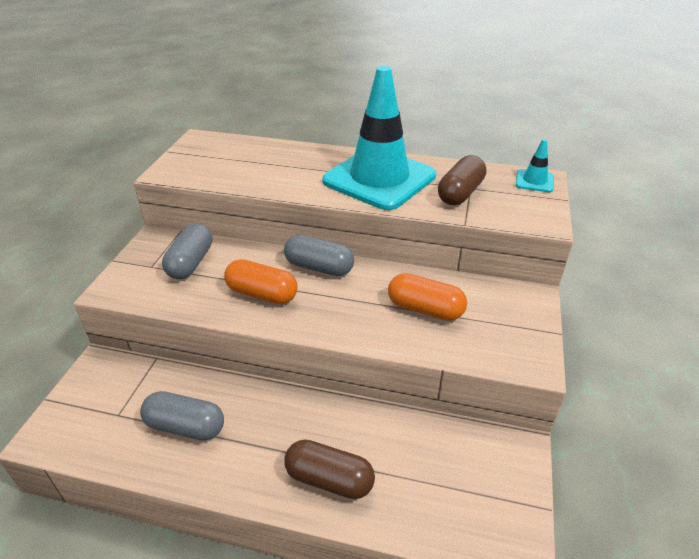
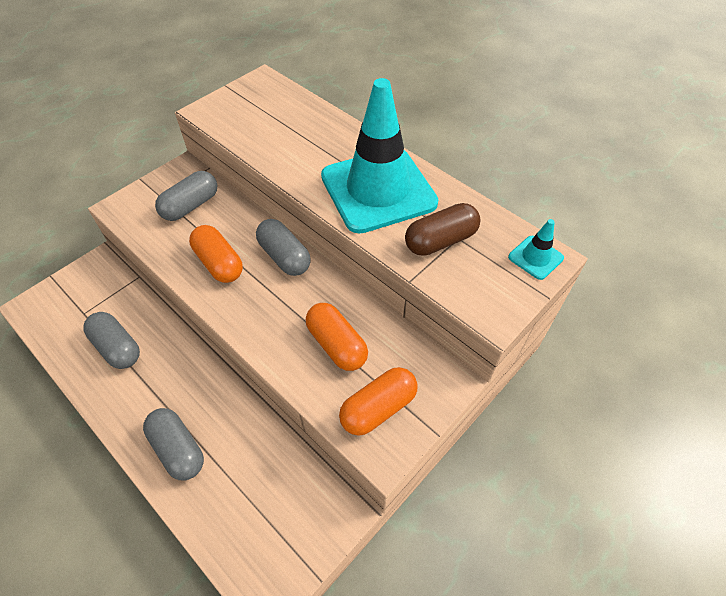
camera: 30 degrees right, 15 degrees up
brown capsule [284,439,375,499] -> grey capsule [143,408,204,480]
none -> orange capsule [339,367,418,436]

